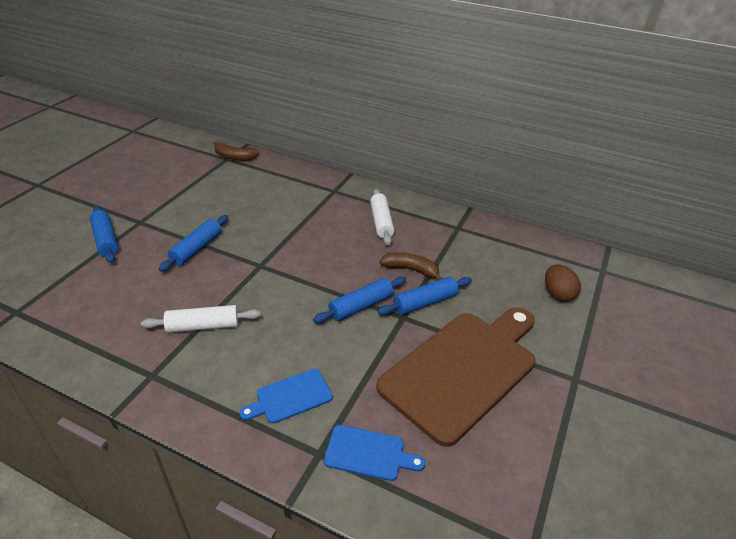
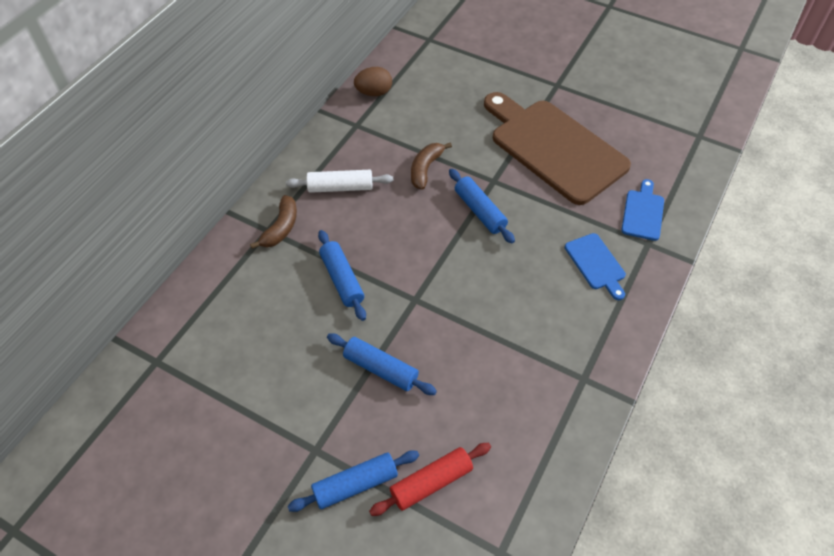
camera: 85 degrees left, 15 degrees up
white rolling pin [141,305,261,333] -> none
brown banana [214,142,260,161] -> brown banana moved to [250,195,297,249]
blue rolling pin [378,277,472,315] -> blue rolling pin moved to [318,230,366,321]
brown egg [545,264,581,302] -> brown egg moved to [354,67,392,96]
none -> red rolling pin [369,443,491,516]

